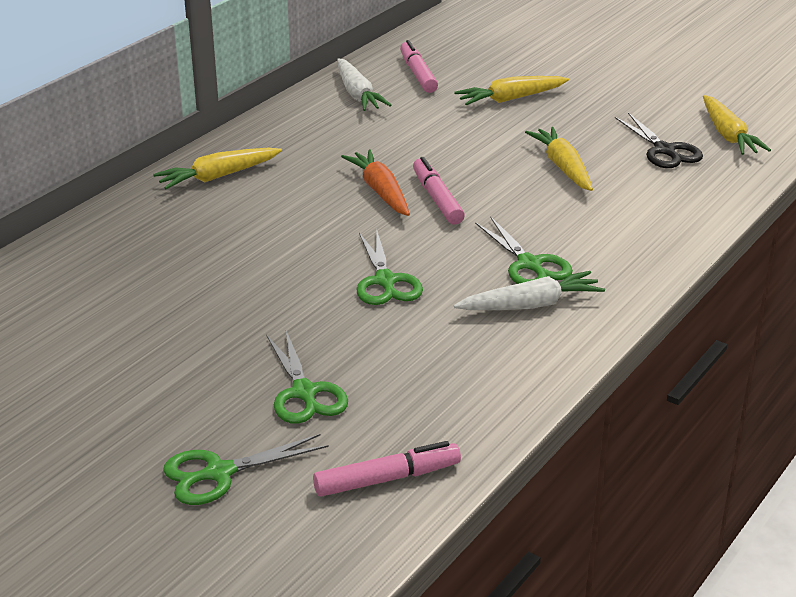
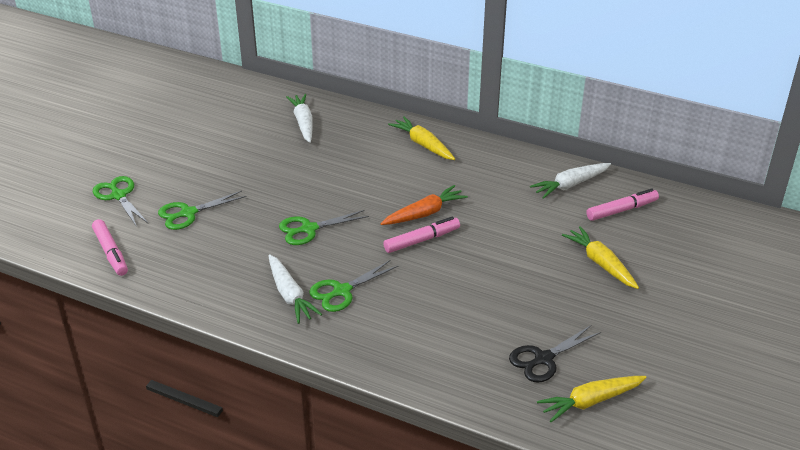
camera: 80 degrees right, 5 degrees up
yellow carrot [525,127,593,191] -> none
none -> white carrot [286,94,313,143]

